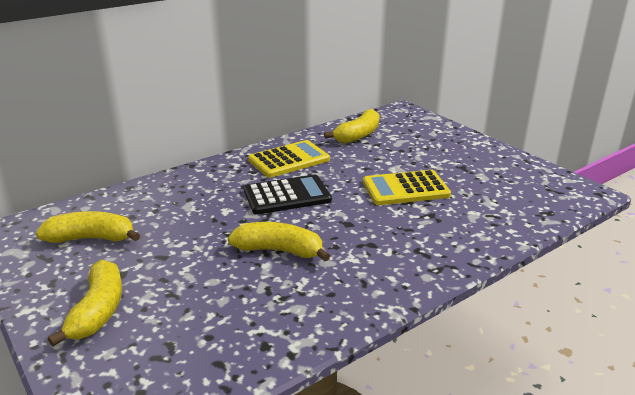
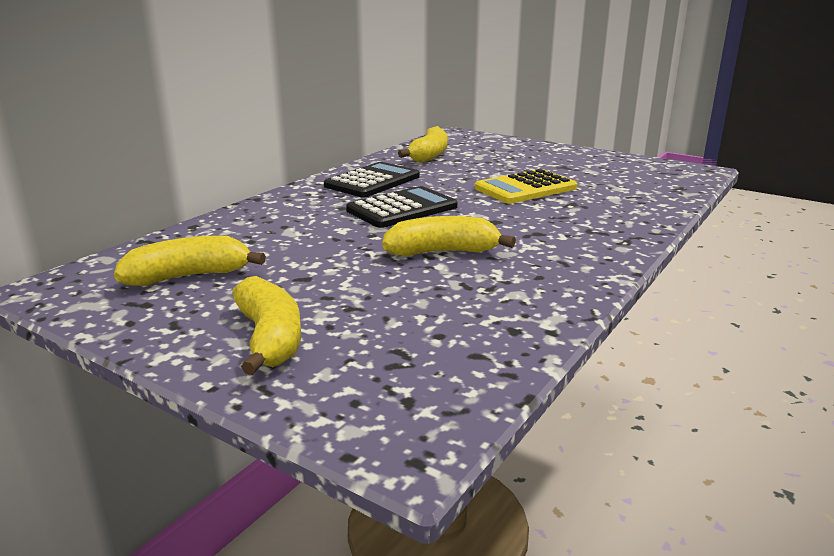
camera: 20 degrees left, 5 degrees down
yellow calculator [248,140,330,178] -> black calculator [324,162,420,198]

